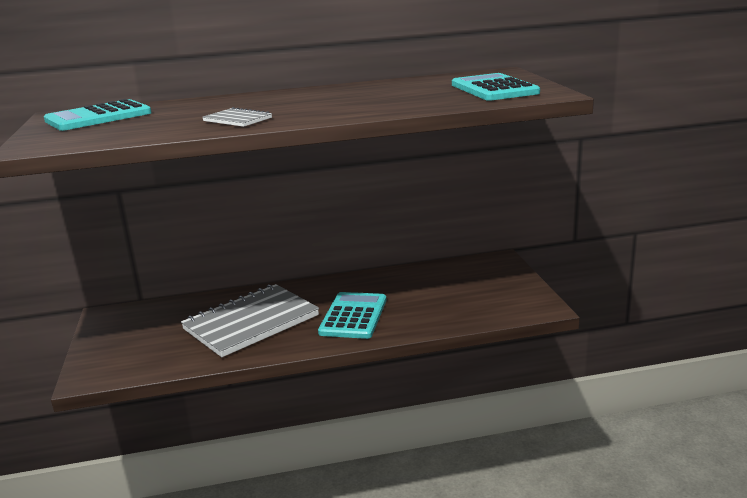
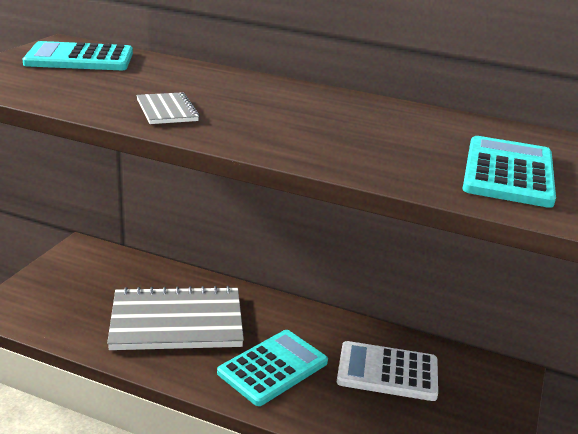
camera: 30 degrees right, 5 degrees up
none -> white calculator [337,341,438,401]

